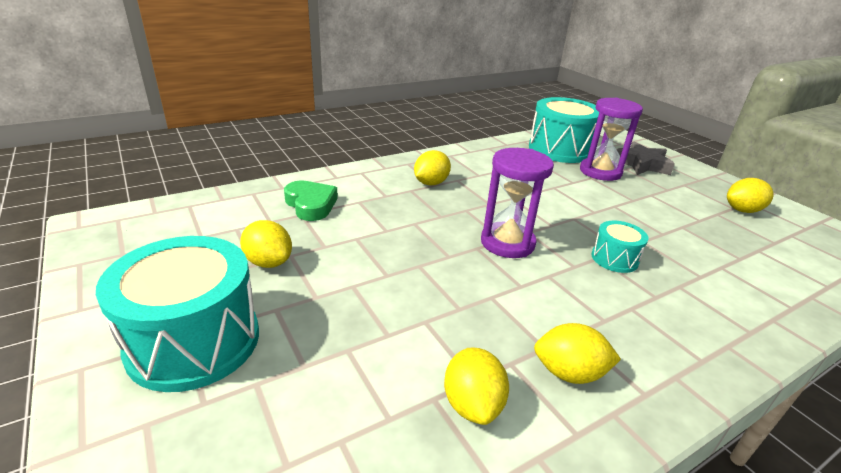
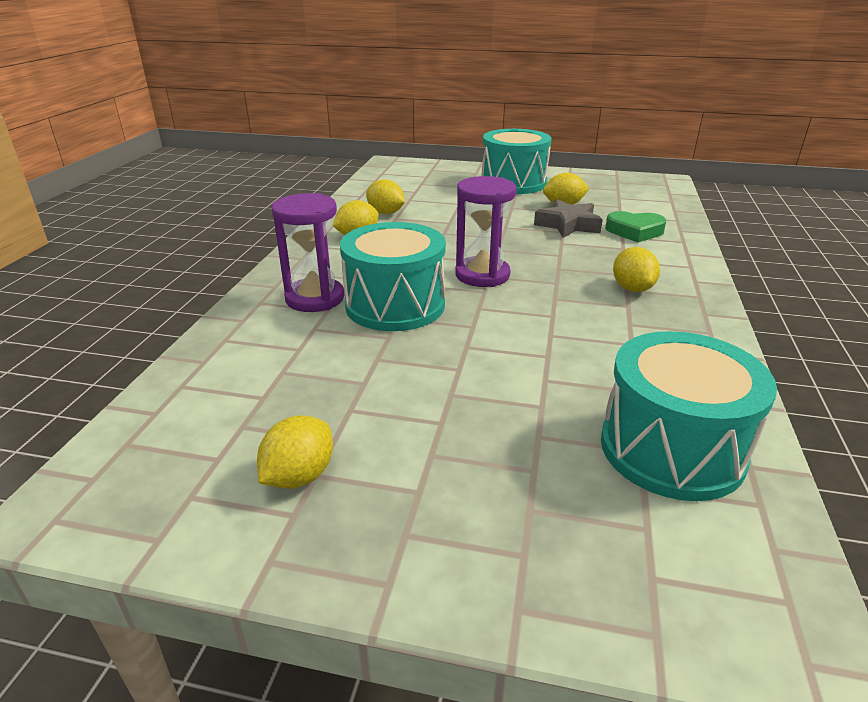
camera: 135 degrees right, 0 degrees up
purple hourglass [580,98,643,181] -> purple hourglass moved to [272,193,344,312]
turquoise drum [591,221,648,273] -> turquoise drum [340,222,446,331], size x2.04
grey star [616,142,675,175] -> grey star moved to [534,199,603,238]

